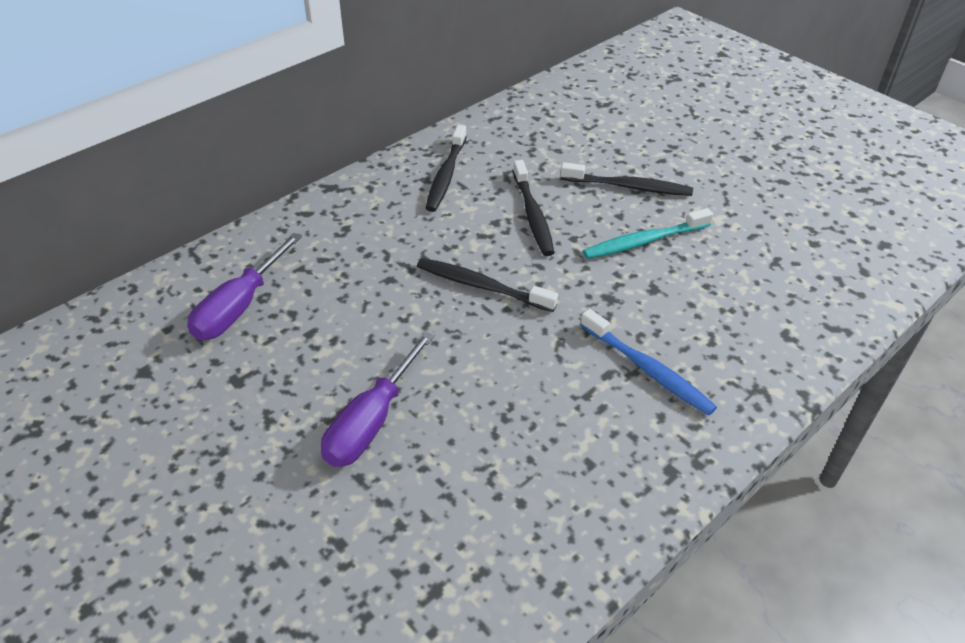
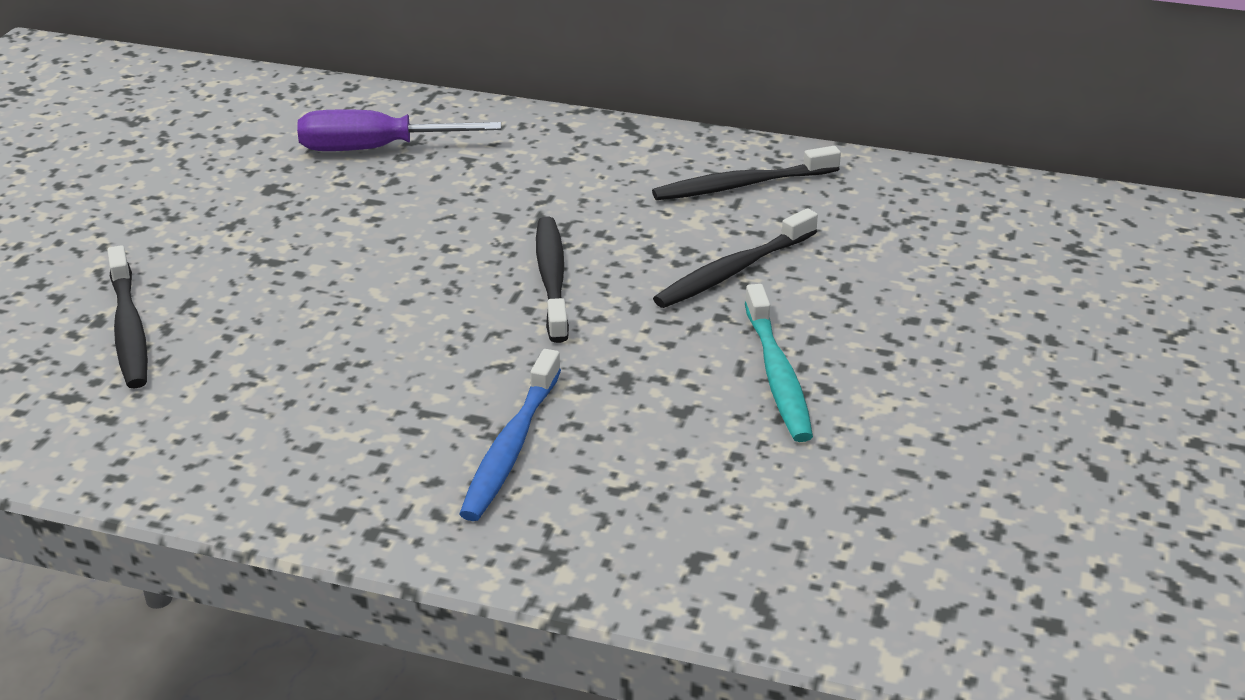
camera: 60 degrees right, 10 degrees down
purple screwdriver [321,331,434,467] -> none
black toothbrush [560,162,693,196] -> black toothbrush moved to [107,245,148,389]
turquoise toothbrush [583,208,713,259] -> turquoise toothbrush turned 135 degrees counterclockwise [745,284,813,442]

